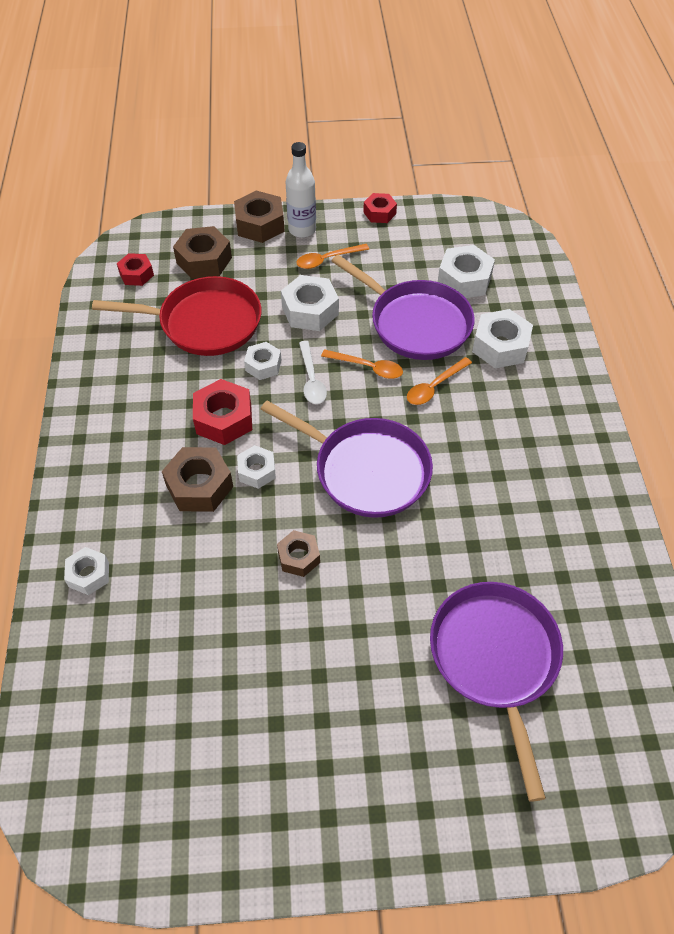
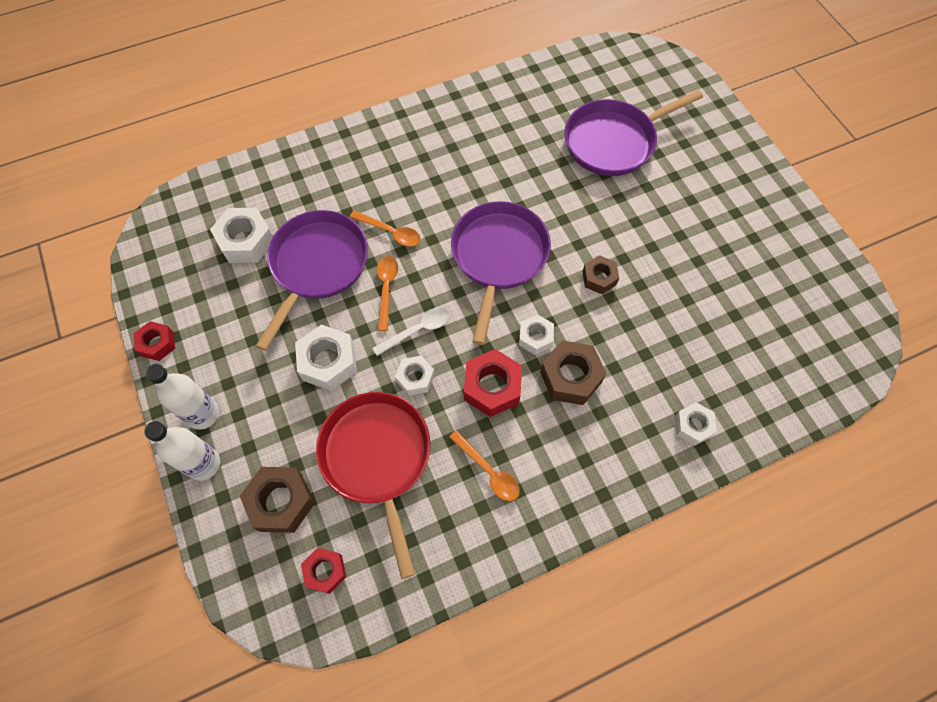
camera: 110 degrees left, 10 degrees up
brown nut [234,191,285,243] -> white bottle [144,421,220,481]
orange spoon [296,244,369,269] -> orange spoon moved to [449,430,520,501]
white nut [472,309,533,368] -> none

